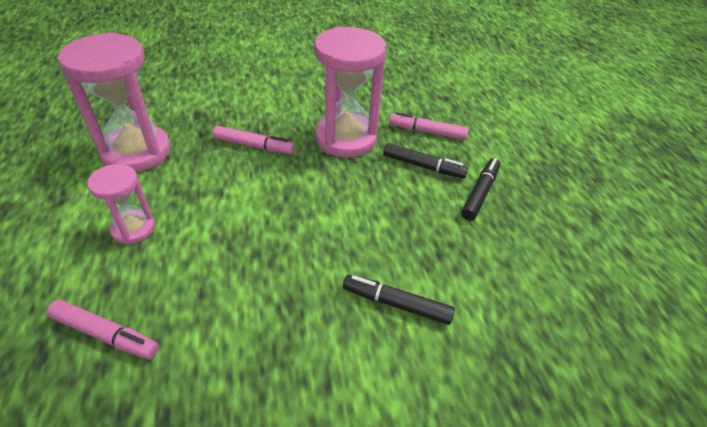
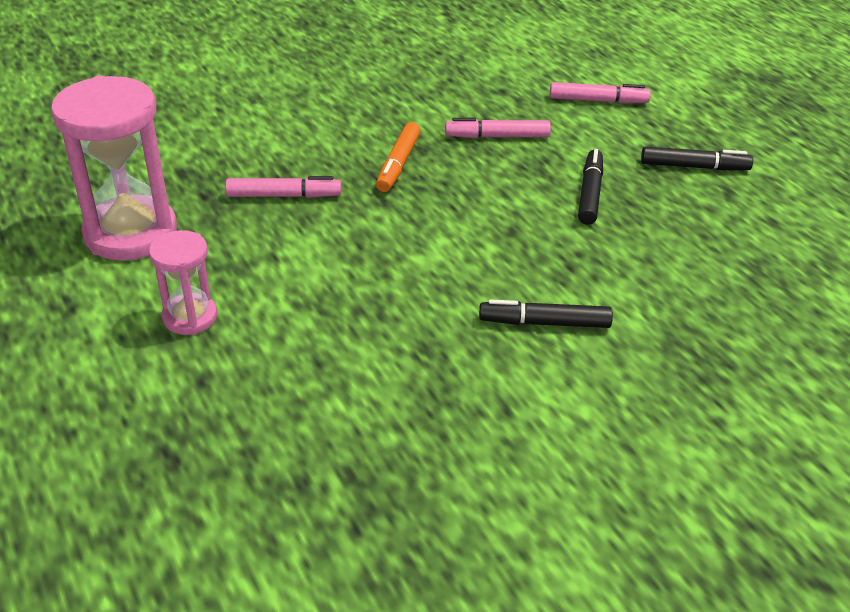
camera: 15 degrees left, 5 degrees down
pink marker [47,300,159,359] -> pink marker moved to [550,82,651,103]
pink hourglass [314,26,386,158] -> orange marker [376,122,421,192]
black marker [383,143,468,178] -> black marker moved to [641,146,753,170]

